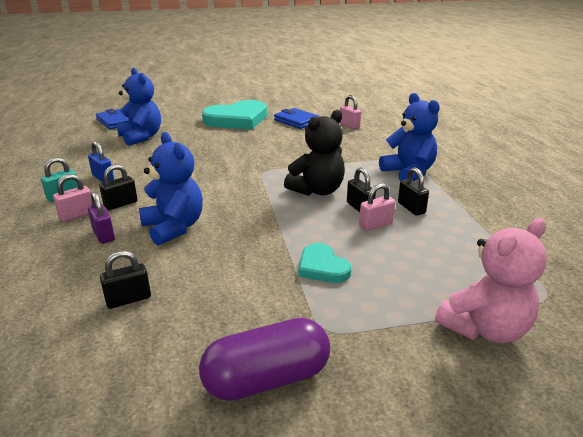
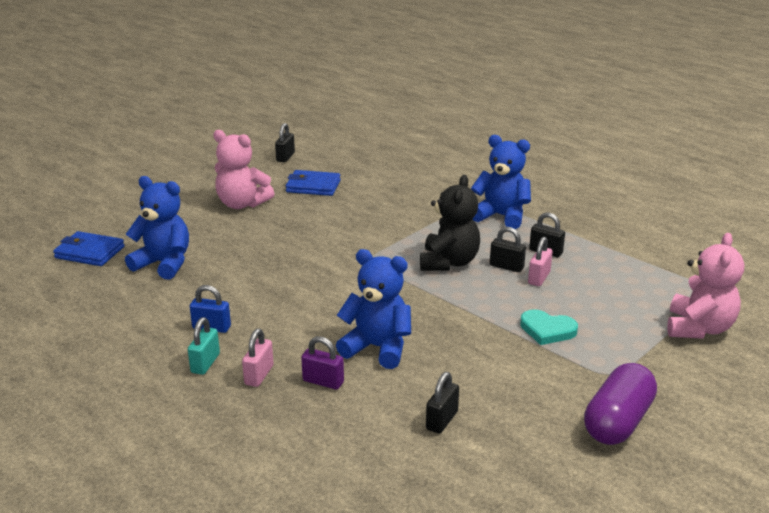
camera: 35 degrees left, 0 degrees up
black padlock [99,164,138,210] -> black padlock moved to [275,123,295,162]
turquoise heart [202,100,267,130] -> pink teddy bear [213,130,275,209]
pink padlock [340,95,361,129] -> none

